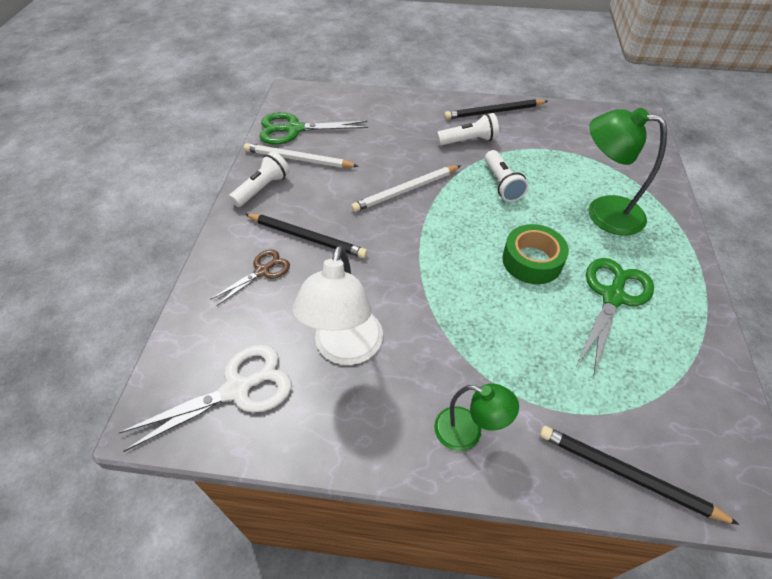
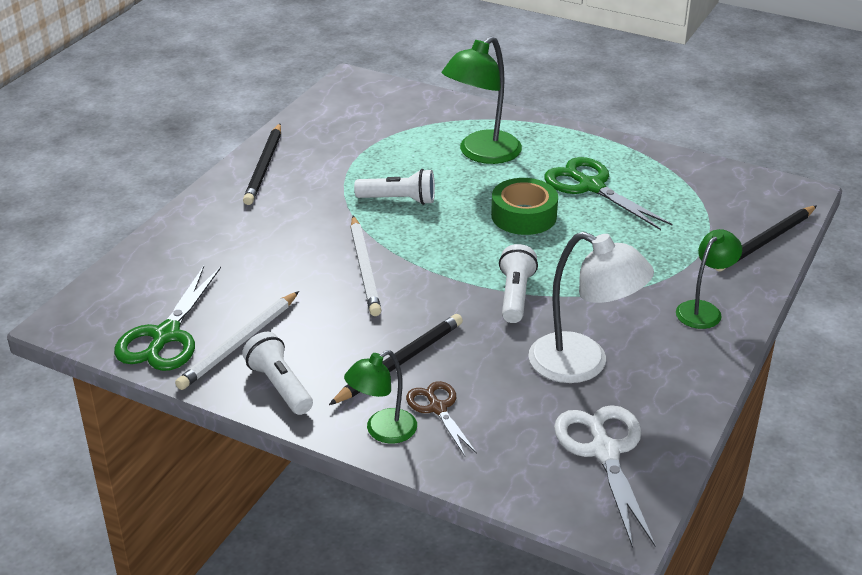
camera: 70 degrees left, 15 degrees down
white flashlight [436,113,499,146] -> white flashlight moved to [499,244,538,323]
none -> green lamp [344,350,417,444]

